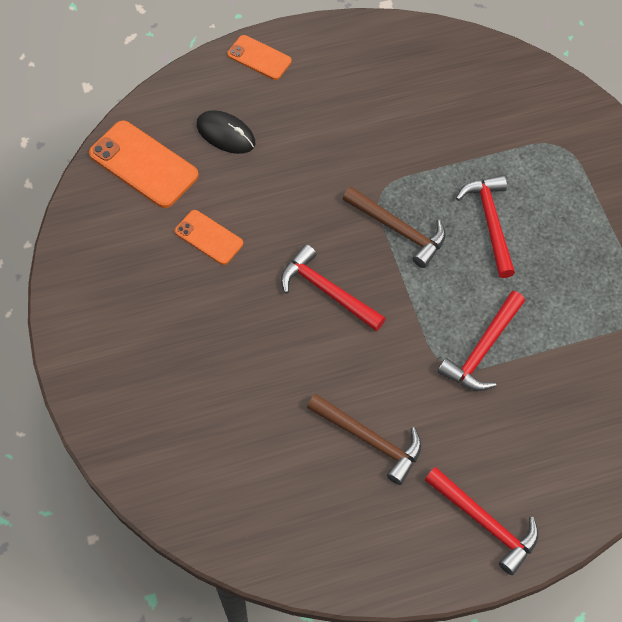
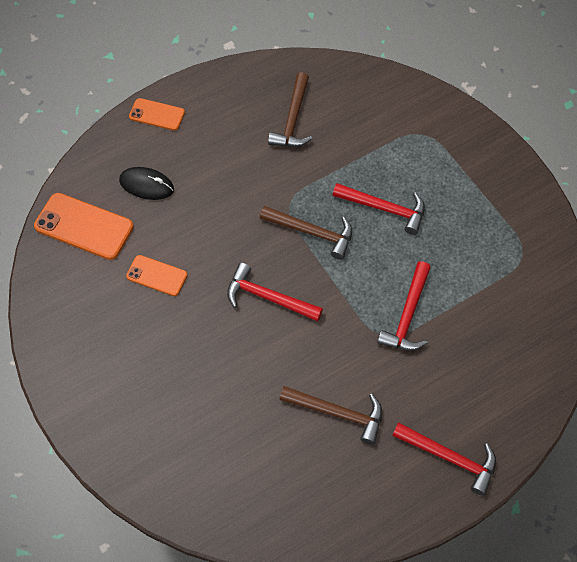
camera: 15 degrees left, 0 degrees up
red hammer [456,175,515,278] -> red hammer turned 135 degrees clockwise [333,183,425,235]
none -> brown hammer [268,72,313,147]

